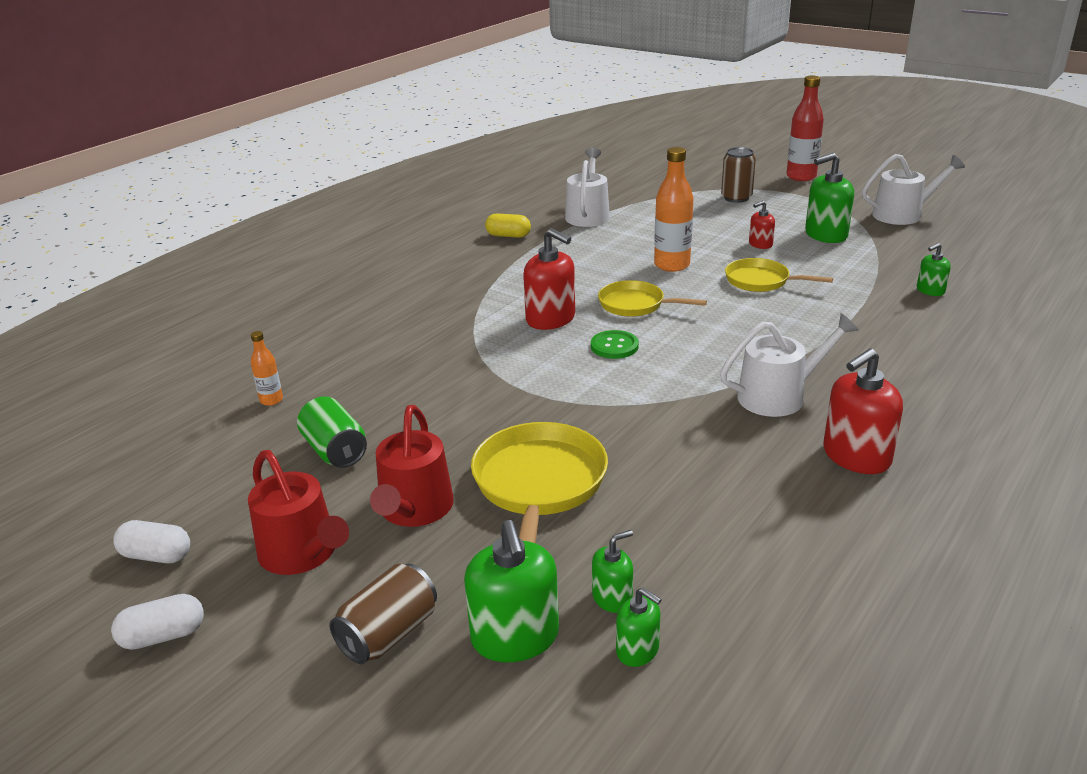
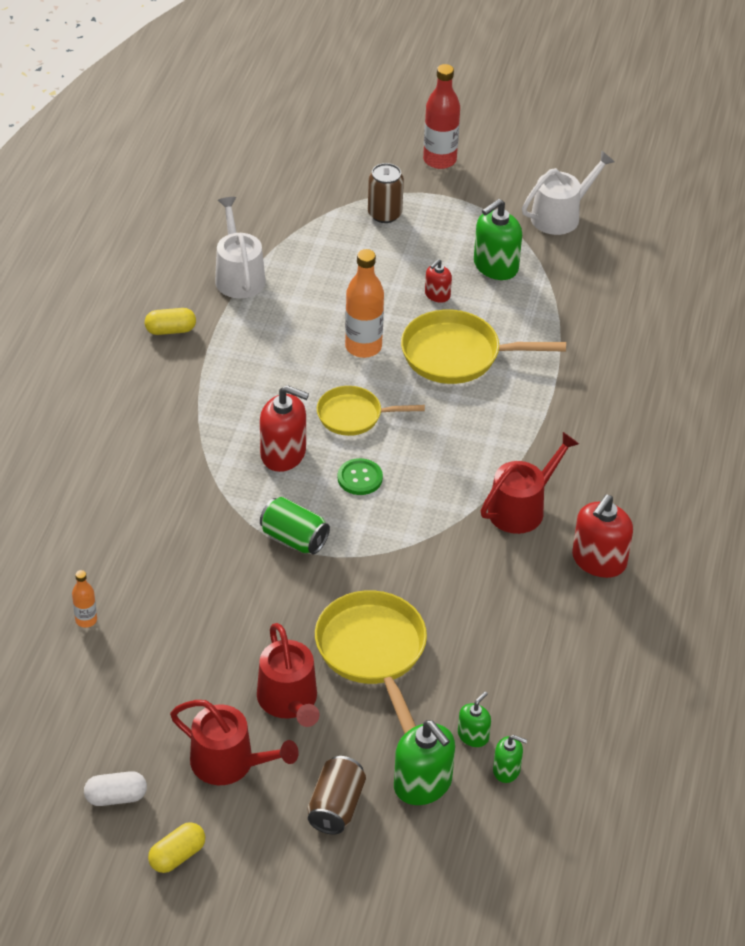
camera: 25 degrees left, 15 degrees up
white capsule [111,594,204,650] -> yellow capsule [148,822,205,873]
green can [297,396,367,468] -> green can moved to [260,497,330,554]
white watering can [720,313,859,417] -> red watering can [480,432,579,534]
yellow pan [725,258,833,292] -> yellow pan [401,310,566,384], size x1.57
green soap dispenser [917,243,951,296] -> none

